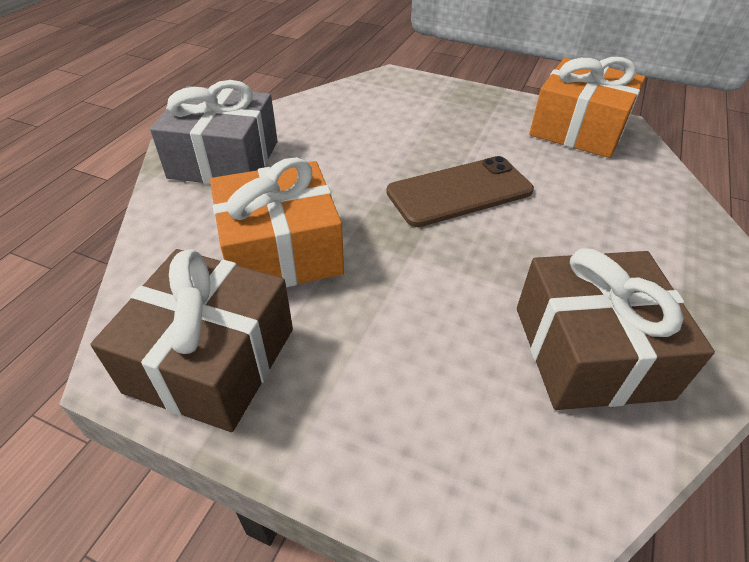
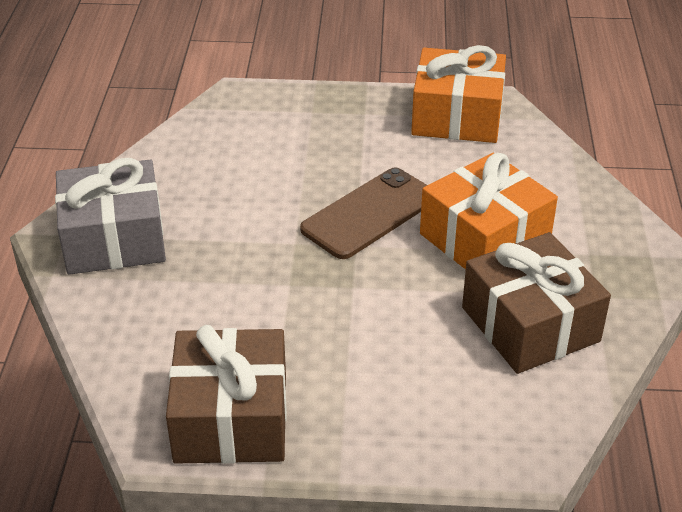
camera: 20 degrees left, 5 degrees down
orange gift [210,157,344,287] -> orange gift moved to [420,153,558,270]

